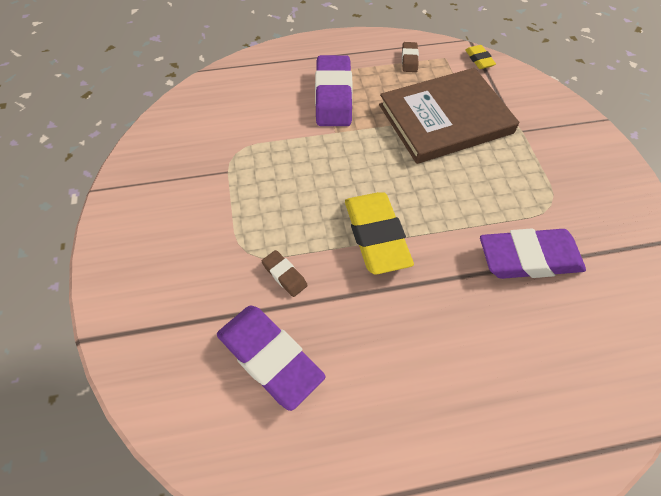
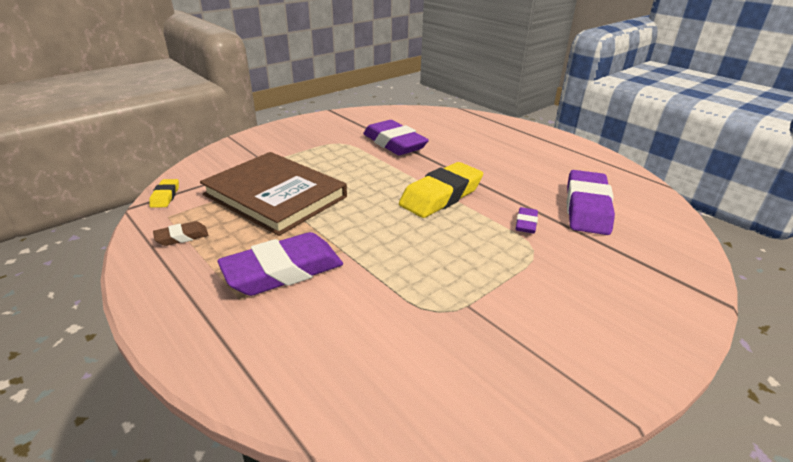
camera: 120 degrees left, 25 degrees down
brown eraser [262,250,308,297] -> purple eraser [516,207,538,233]
yellow eraser [465,45,496,69] -> yellow eraser turned 45 degrees counterclockwise [149,179,179,208]

